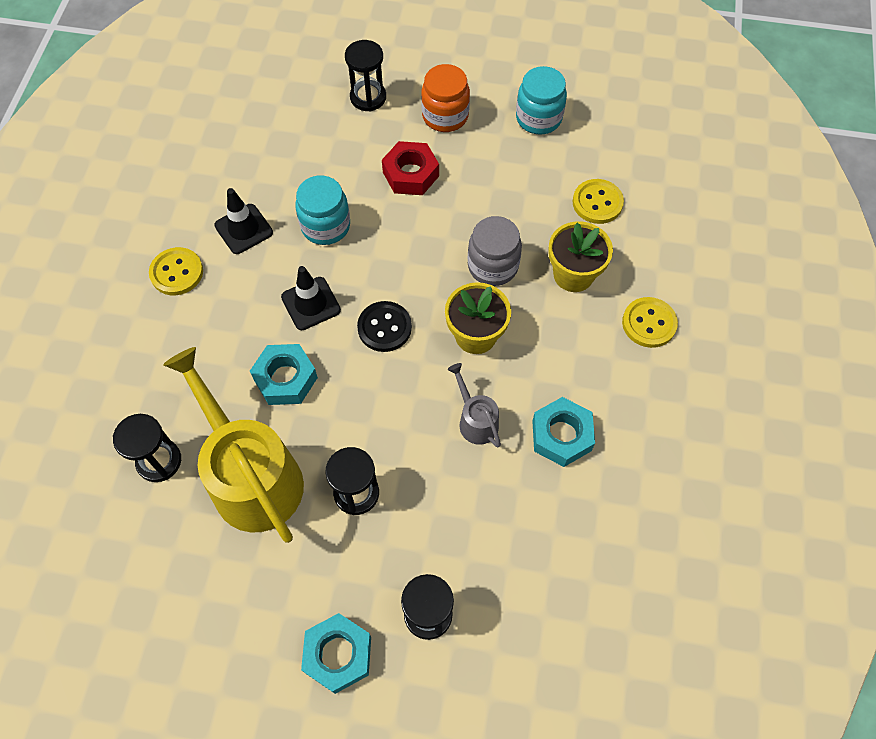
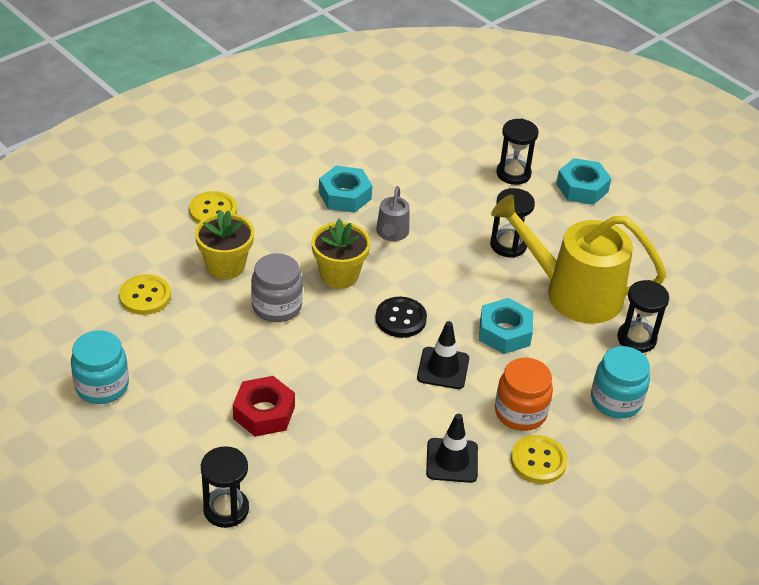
camera: 145 degrees left, 20 degrees down
yellow watering can [163,347,304,543] -> yellow watering can turned 105 degrees clockwise [491,194,666,324]
turquoise jar [295,175,350,245] -> turquoise jar moved to [591,346,650,418]
orange jar [421,64,470,132] -> orange jar moved to [495,358,553,431]

